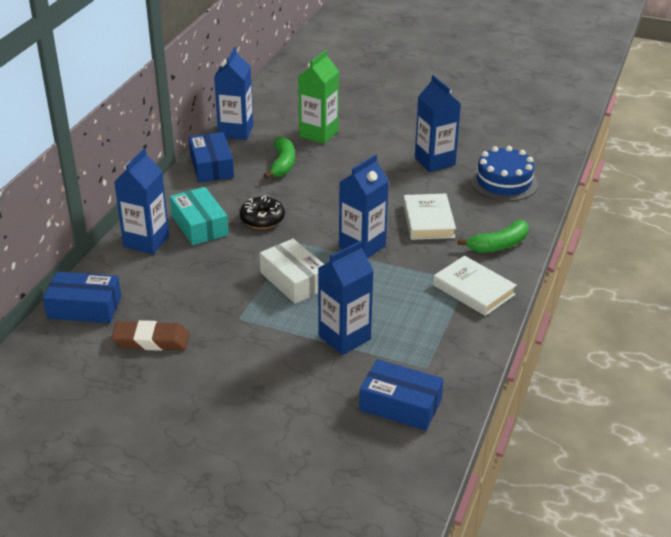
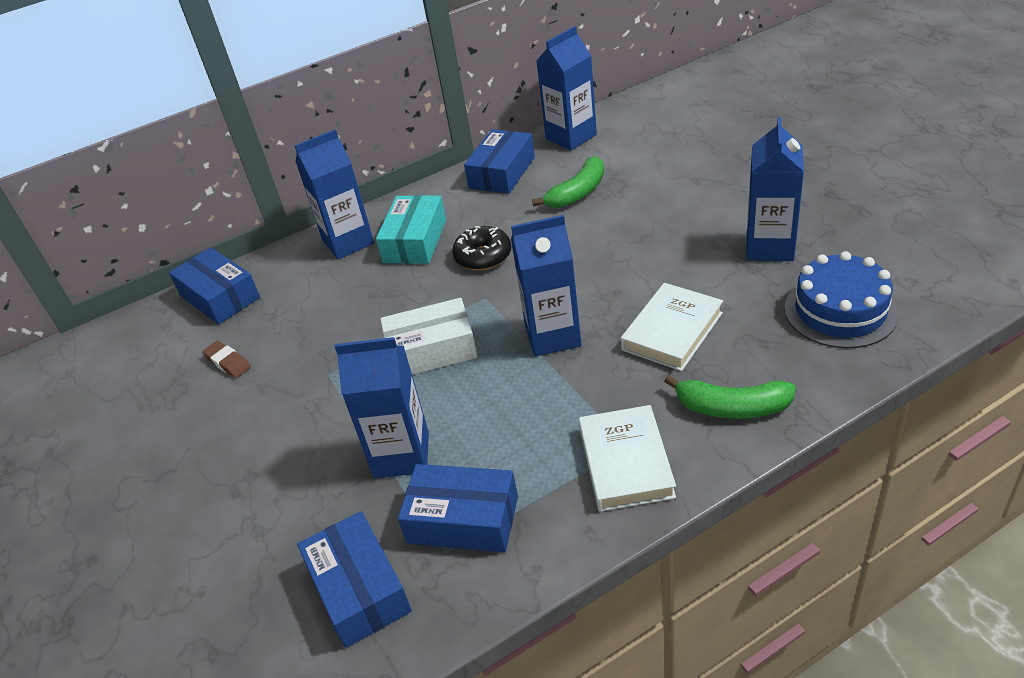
camera: 45 degrees right, 5 degrees up
brown eraser [111,320,190,351] -> brown eraser [202,341,251,378], size x0.60
white box [260,239,325,304] -> white box turned 75 degrees clockwise [380,298,478,375]
green carton [298,50,339,144] -> none
none -> blue box [398,464,518,552]

